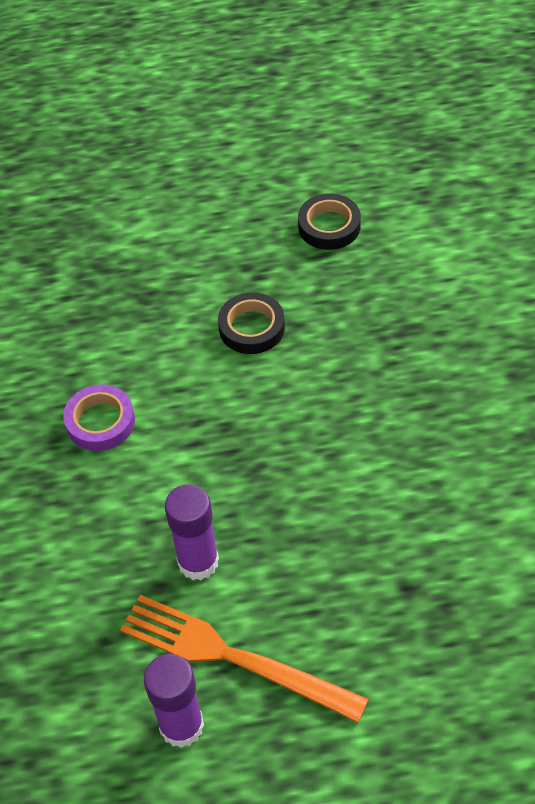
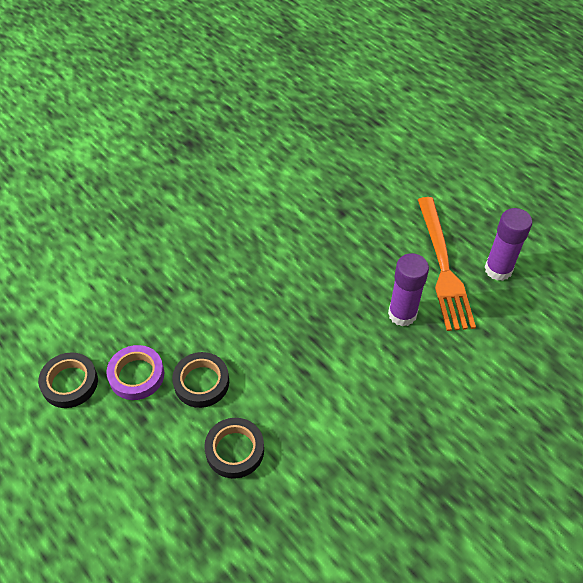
camera: 125 degrees left, 0 degrees up
purple tape [63,384,135,451] -> purple tape moved to [106,345,164,400]
none -> black tape [204,418,264,479]

